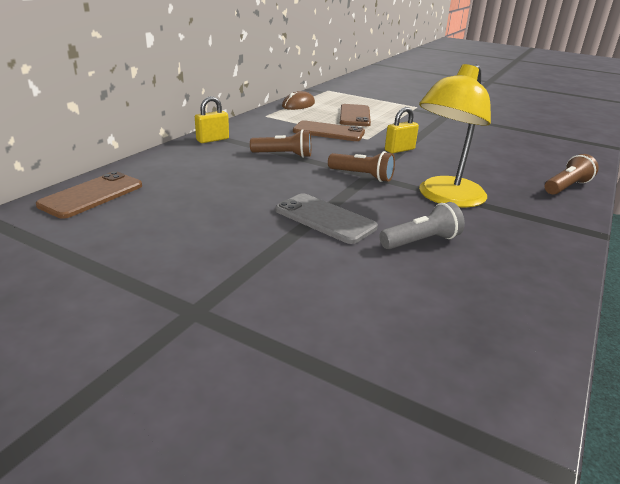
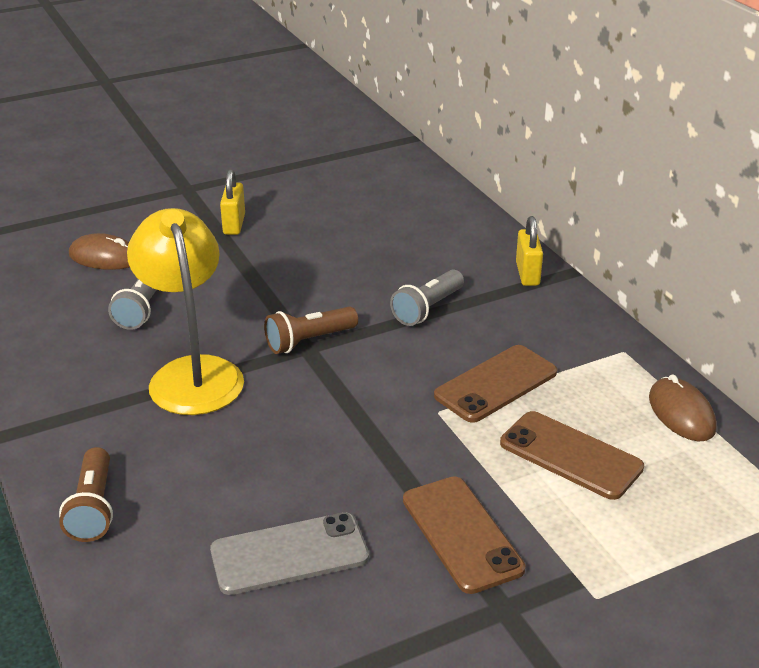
camera: 125 degrees right, 5 degrees up
brown phone [36,171,142,219] -> brown phone moved to [403,477,525,594]
brown flashlight [250,129,311,158] -> grey flashlight [390,270,464,326]
grey phone [275,194,378,244] -> grey phone moved to [210,512,369,595]
yellow padlock [385,107,419,153] -> yellow padlock moved to [220,169,245,235]
none -> brown mouse [69,233,130,270]

